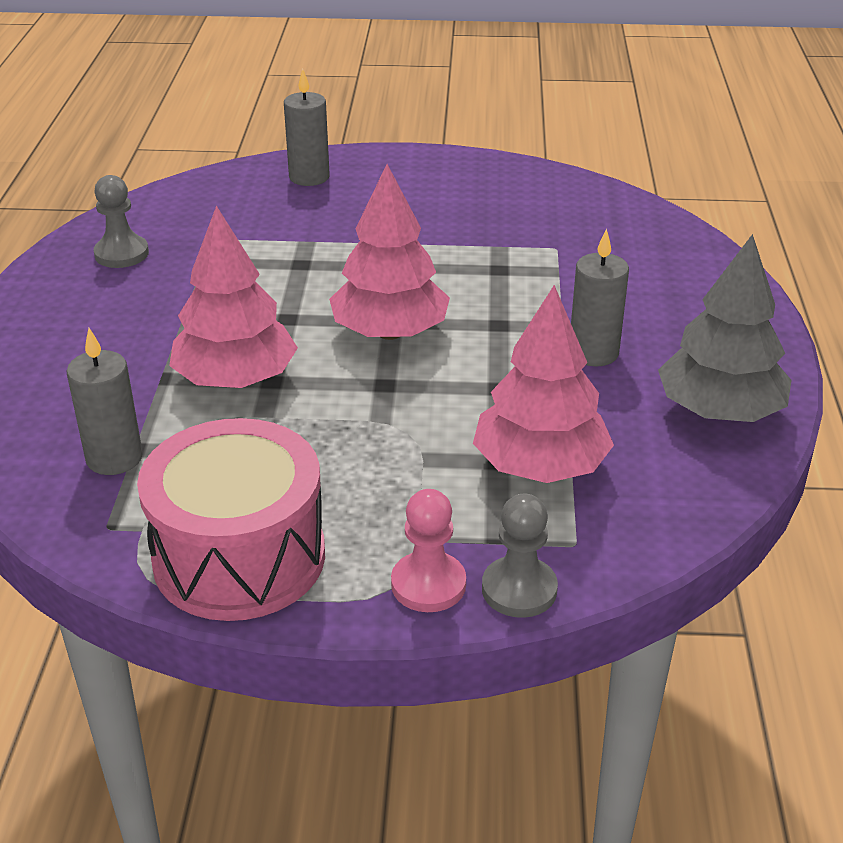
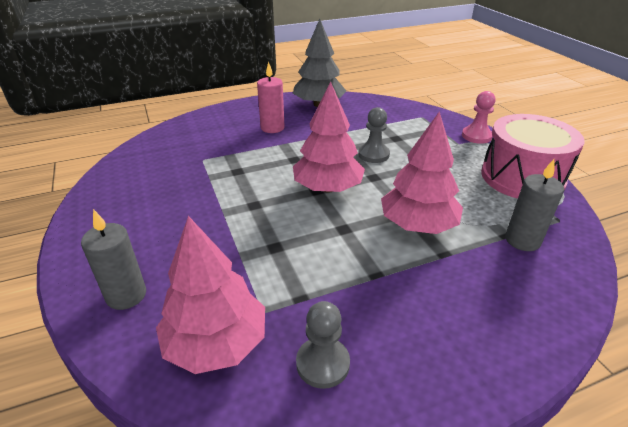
camera: 115 degrees left, 0 degrees up
pink tree [473,285,614,483] -> pink tree moved to [156,216,265,374]
grey pawn [482,494,558,618] -> grey pawn moved to [358,107,390,163]
grey candle [571,229,629,366] -> none
none -> pink candle [257,62,285,133]

